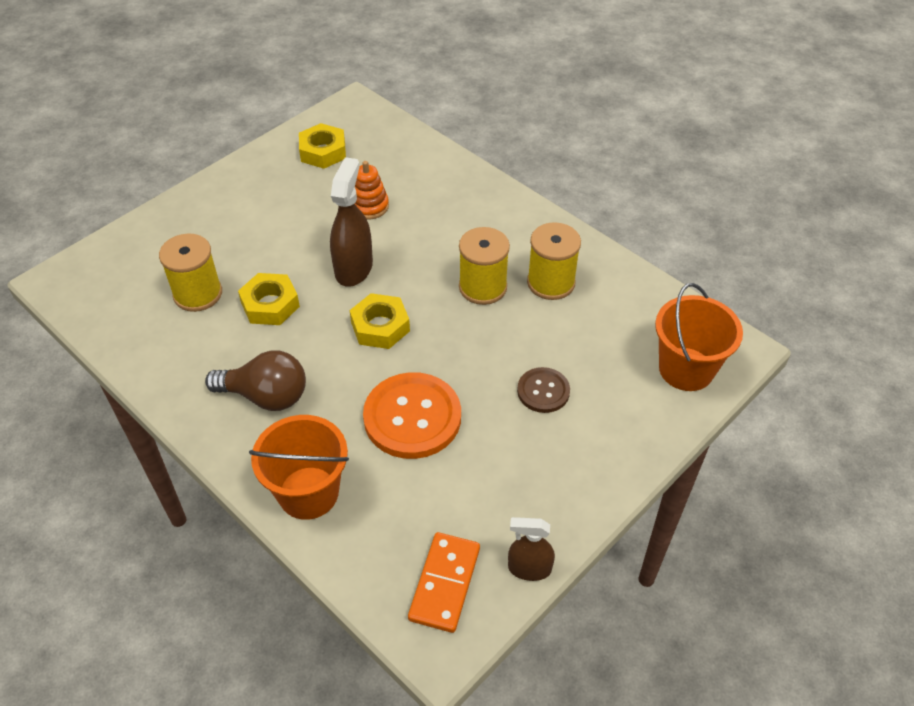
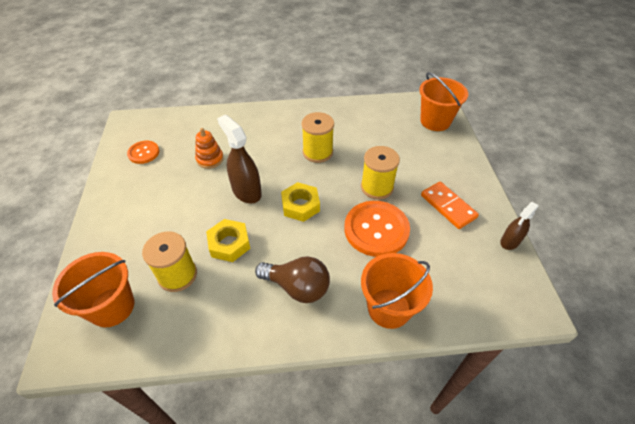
camera: 50 degrees left, 0 degrees up
brown light bulb [205,350,306,411] -> brown light bulb turned 60 degrees clockwise [255,256,330,303]
yellow nut [299,123,346,169] -> orange button [127,141,159,164]
orange domino [408,532,480,633] -> orange domino moved to [421,182,479,229]
brown button [517,367,570,413] -> none
yellow spool [527,222,581,300] -> yellow spool moved to [361,146,400,199]
none -> orange bucket [52,252,134,327]

